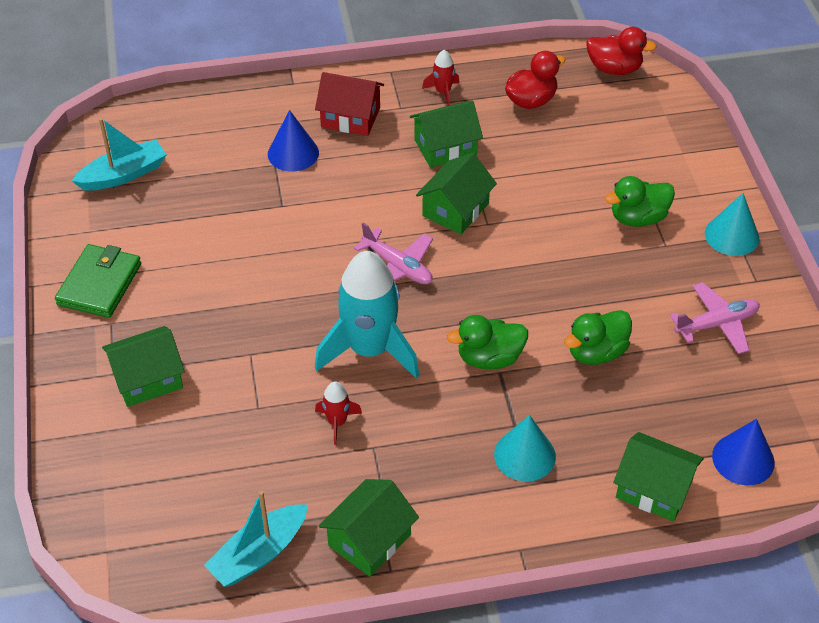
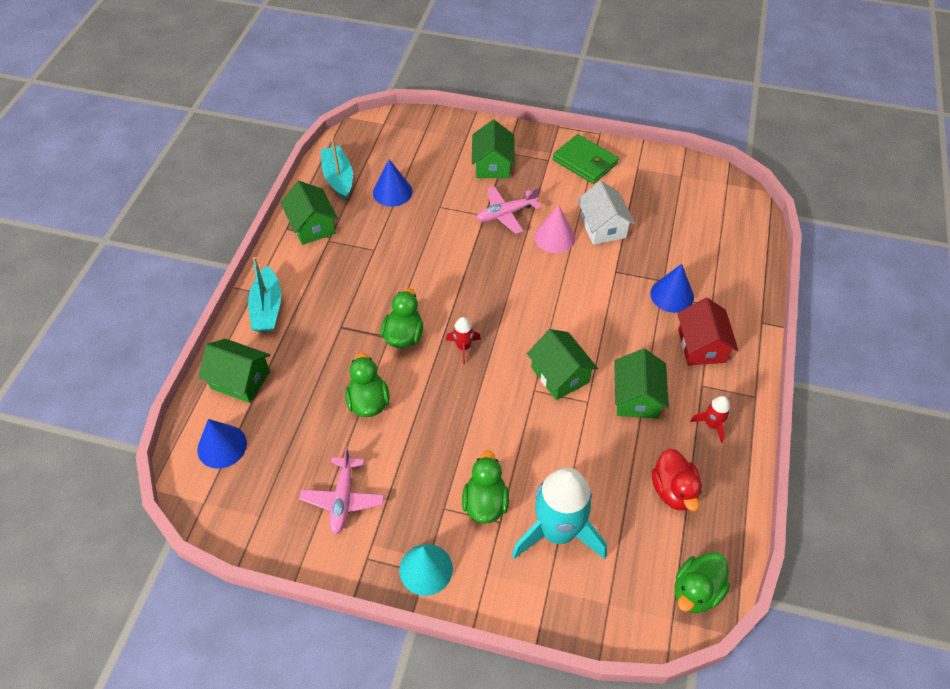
camera: 115 degrees right, 5 degrees up
turquoise boat [72,118,166,191] -> turquoise boat moved to [248,257,281,332]
red house [315,72,384,136] -> red house turned 45 degrees counterclockwise [677,298,738,365]
turquoise rocket [315,251,419,379] -> turquoise rocket moved to [512,467,607,559]
red rocket [315,382,362,445] -> red rocket moved to [446,317,481,364]
pink plane [353,222,433,284] -> pink plane moved to [476,187,541,234]
turquoise cone [494,415,556,482] -> none
red duck [586,27,657,75] -> green duck [675,552,730,613]
green house [613,432,704,522] -> green house turned 60 degrees clockwise [198,339,270,403]
none -> blue cone [373,159,412,207]
none -> pink cone [534,205,576,253]
none -> white house [577,181,635,245]

